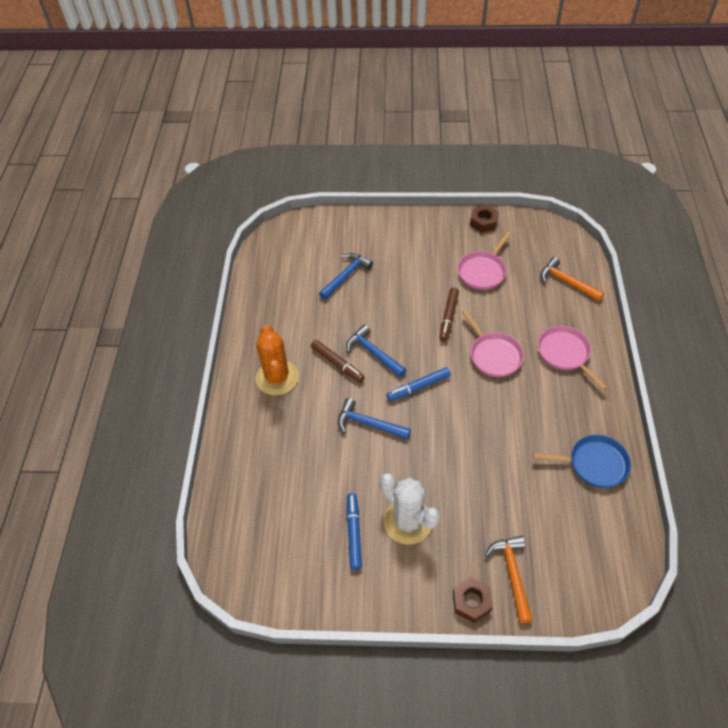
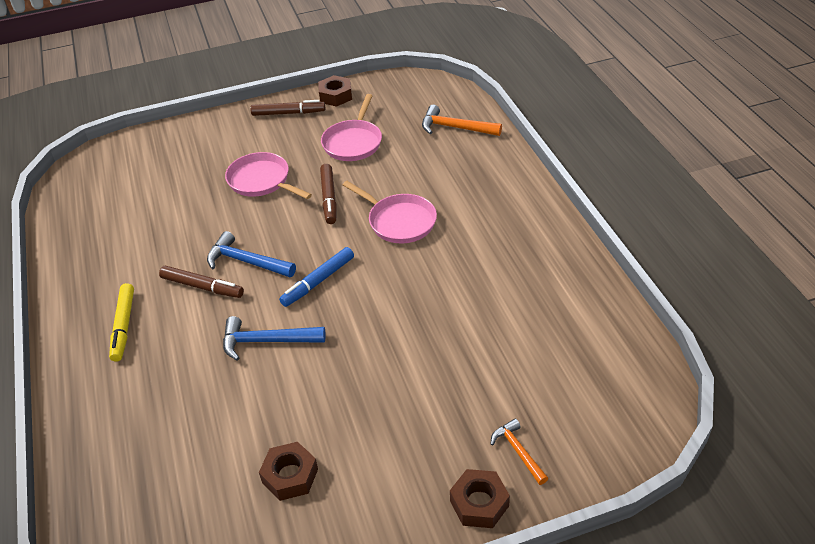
camera: 20 degrees left, 10 degrees down
orange cactus [256,325,299,396] -> yellow marker [109,283,134,362]
blue hammer [319,253,373,300] -> none
blue marker [347,493,362,570] -> brown nut [259,442,318,501]
white cactus [380,473,440,545] -> none
orange hammer [485,536,533,623] -> orange hammer [491,419,548,485], size x0.64
blue pan [533,435,631,488] -> none
pink pan [538,326,608,390] -> pink pan moved to [225,152,312,199]
none -> brown marker [250,100,325,116]

